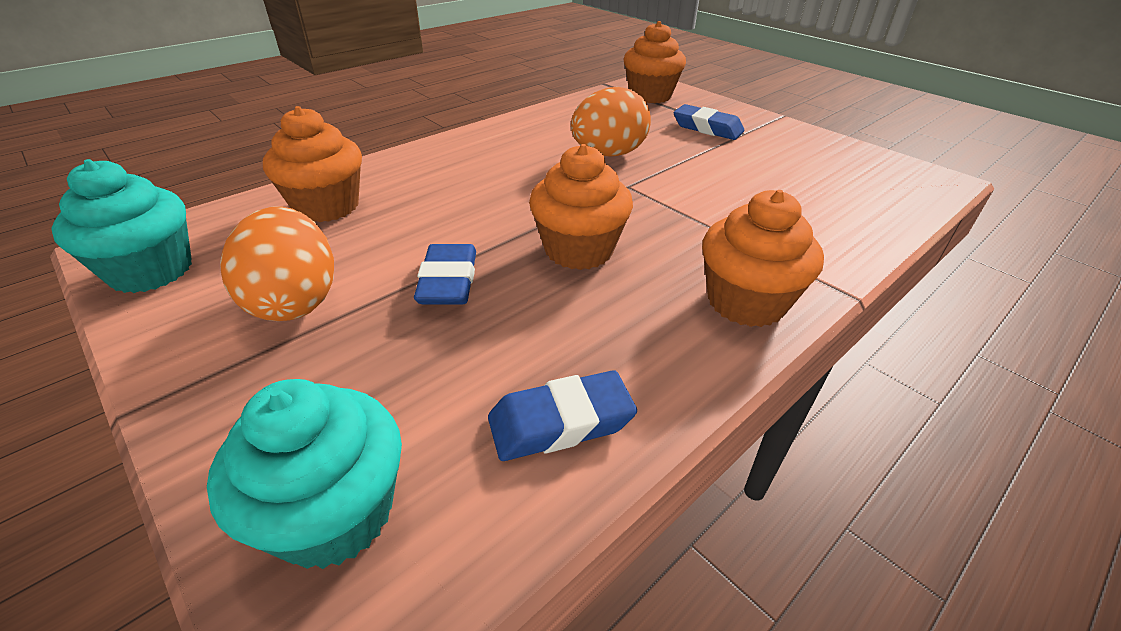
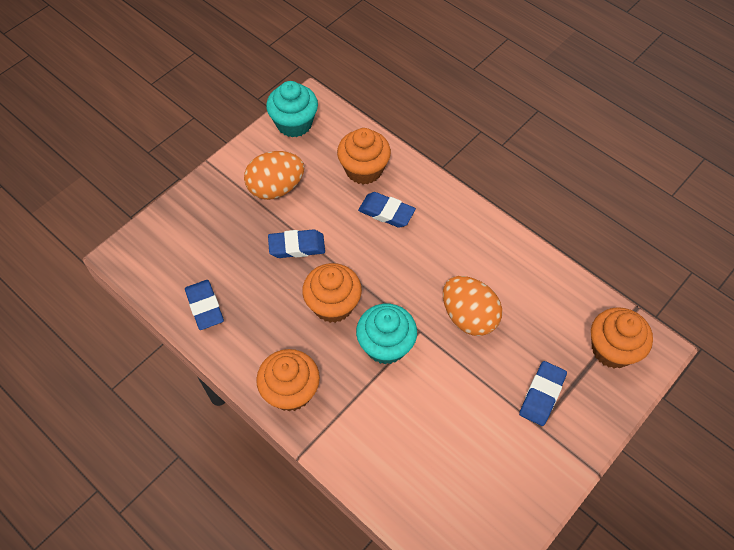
camera: 85 degrees right, 20 degrees up
turquoise cupcake [207,379,402,569] -> turquoise cupcake moved to [356,304,417,364]
none -> blue eraser [358,192,416,228]

